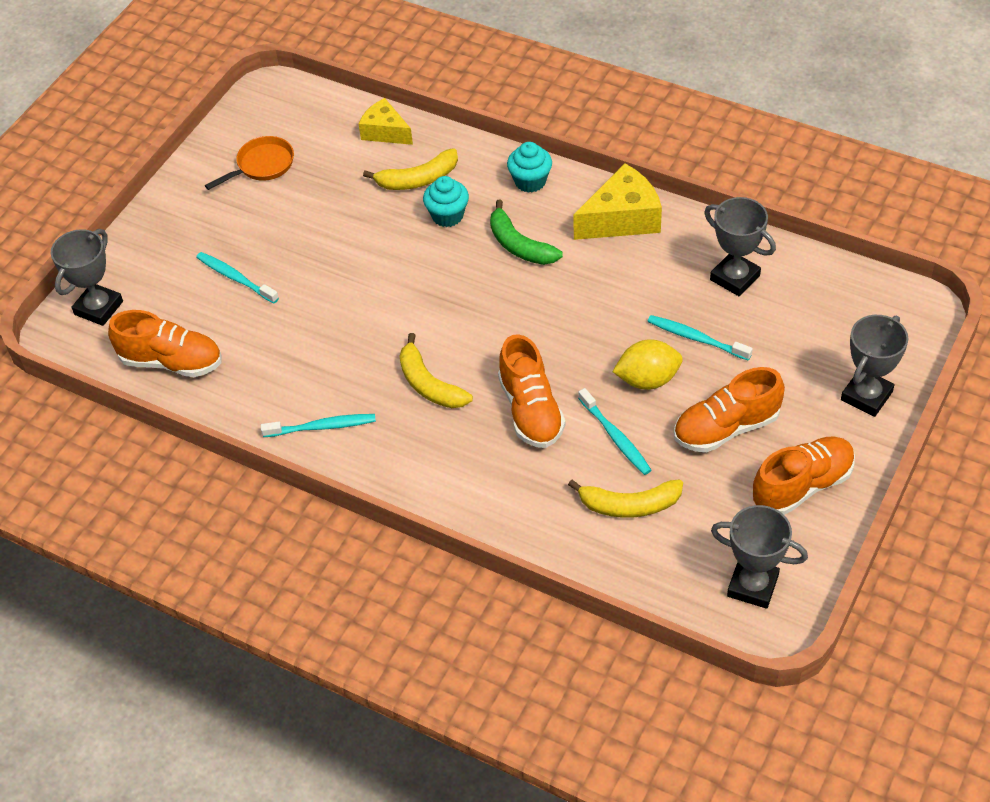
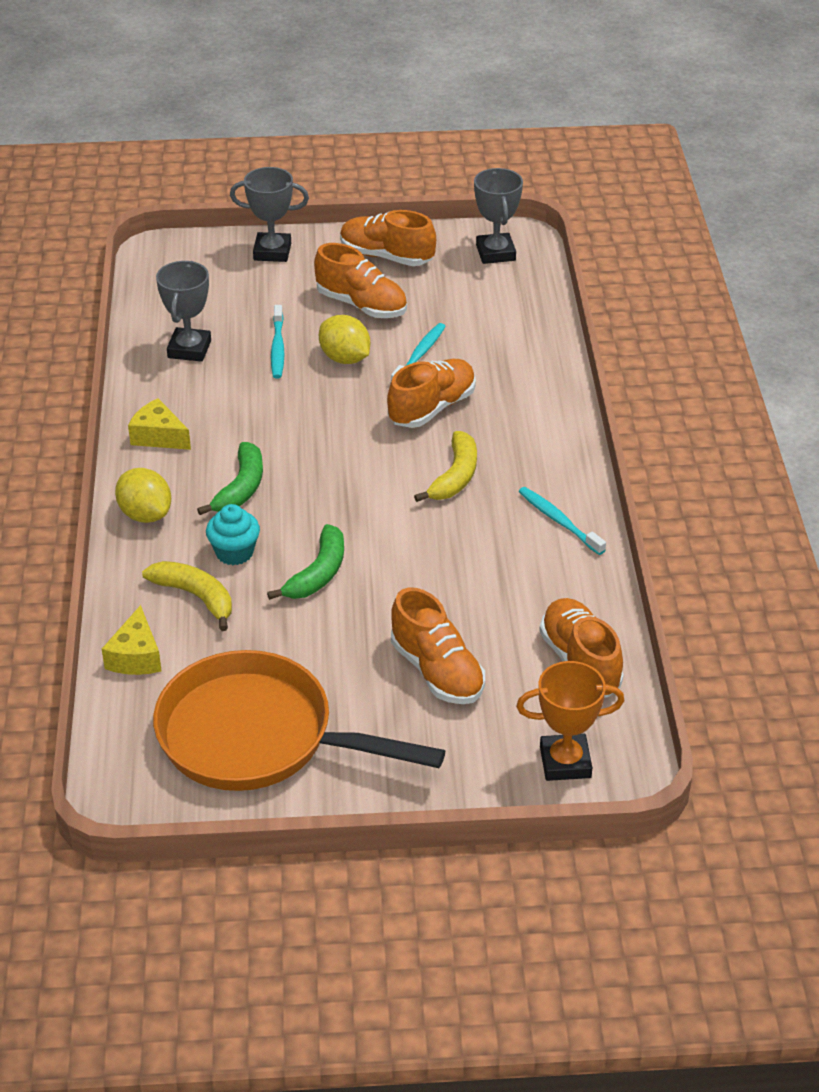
camera: 125 degrees left, 10 degrees down
grey trophy [50,229,123,326] -> orange trophy [516,661,624,781]
turquoise toothbrush [196,252,279,303] -> orange shoe [391,587,485,704]
orange pan [205,136,294,190] -> orange pan [153,650,445,791], size x2.24
turquoise cupcake [507,142,552,193] -> yellow lemon [115,468,171,523]
yellow banana [568,479,683,518] -> none
yellow cheese [573,163,662,240] -> yellow cheese [128,398,191,450], size x0.65
none -> green banana [267,524,344,600]

